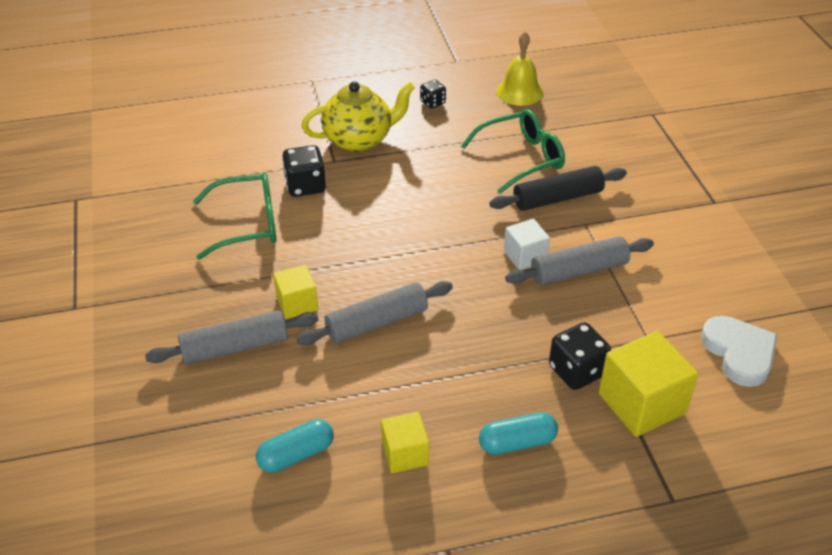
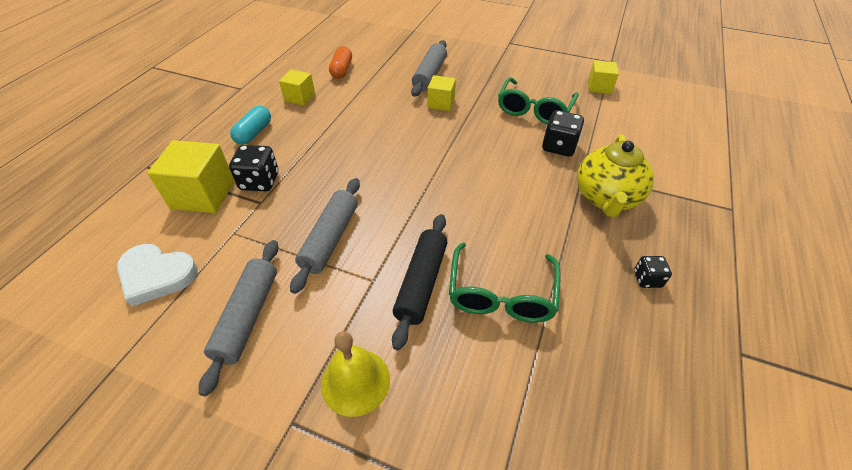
camera: 125 degrees right, 5 degrees up
turquoise capsule [256,419,333,473] -> orange capsule [329,46,352,79]
grey rolling pin [297,281,453,345] -> grey rolling pin moved to [199,240,278,396]
yellow bell [496,32,544,106] -> yellow bell moved to [321,331,390,417]
white cube [504,218,550,270] -> none
none -> yellow cube [588,60,619,94]

